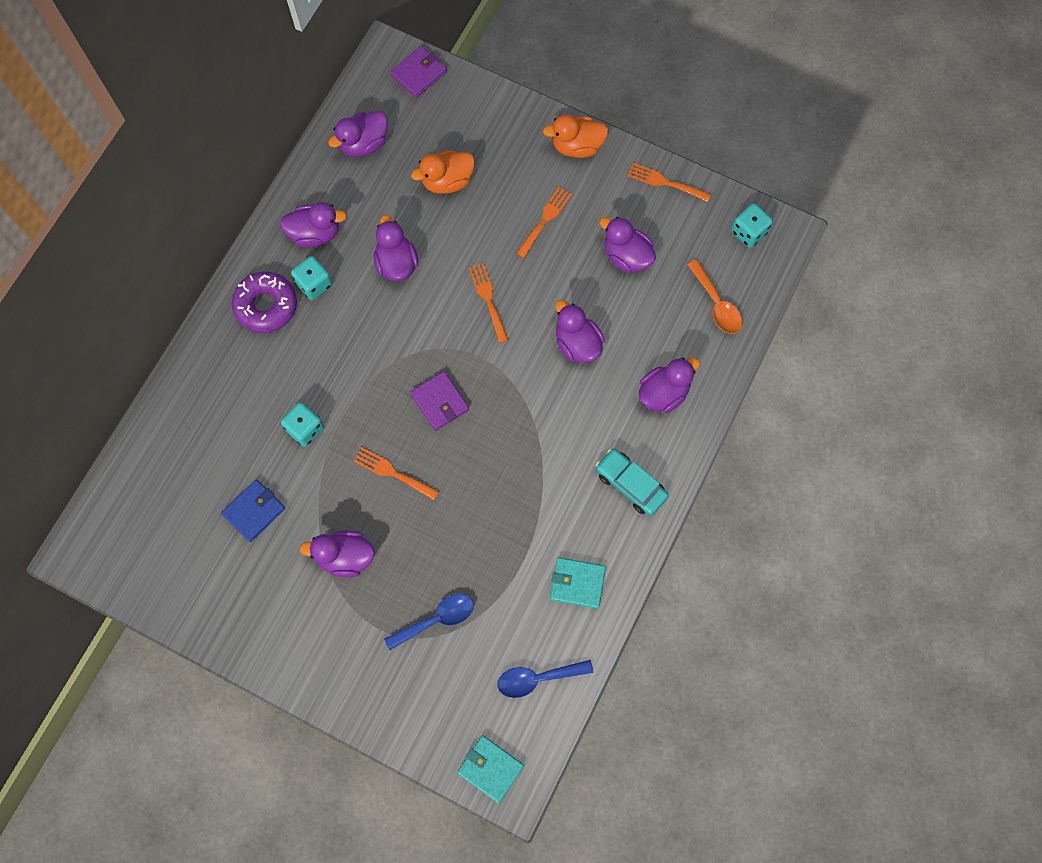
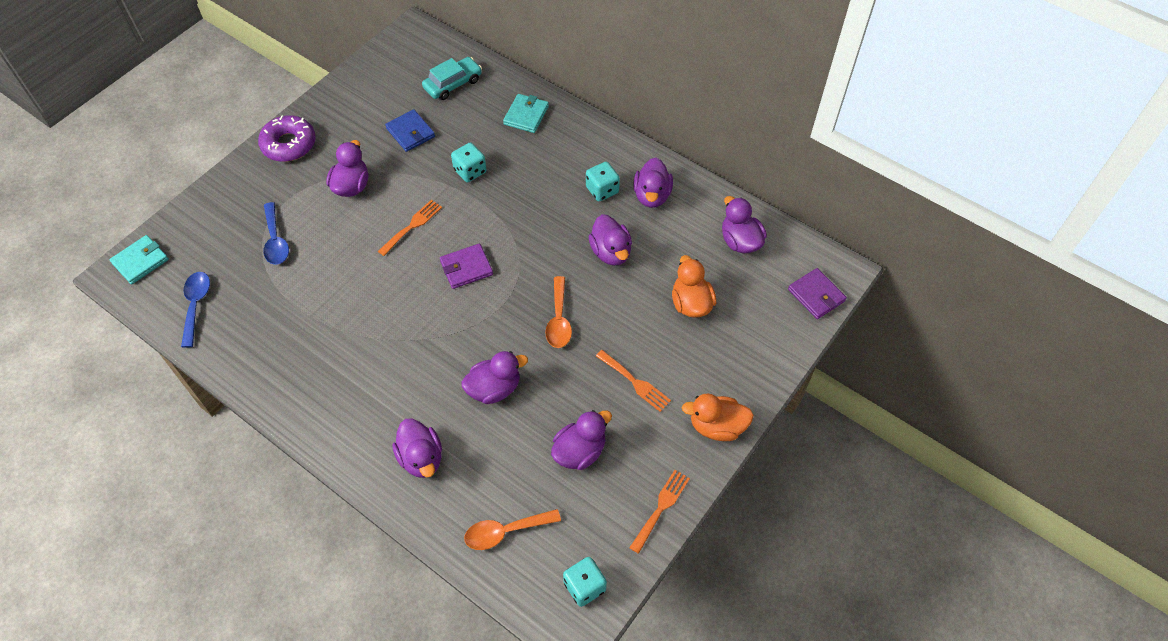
camera: 100 degrees right, 15 degrees down
purple donut [232,272,297,333] -> purple donut moved to [258,115,316,162]
purple duck [374,215,418,281] -> purple duck turned 75 degrees clockwise [588,214,632,266]
orange fork [468,263,508,343] -> orange spoon [545,276,572,348]
orange duck [543,114,609,158] -> orange duck turned 90 degrees counterclockwise [682,394,754,441]
turquoise wallet [550,557,606,609] -> turquoise wallet moved to [503,94,549,133]
turquoise car [596,448,669,516] -> turquoise car moved to [422,57,482,100]

